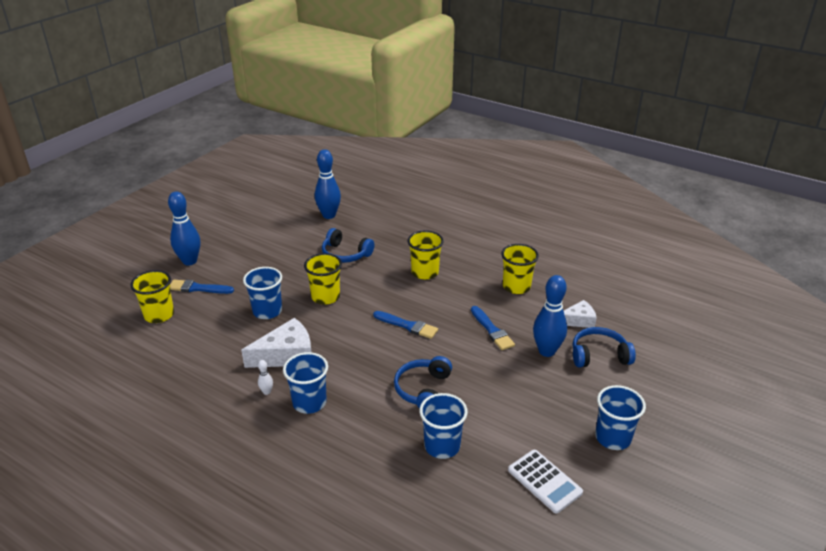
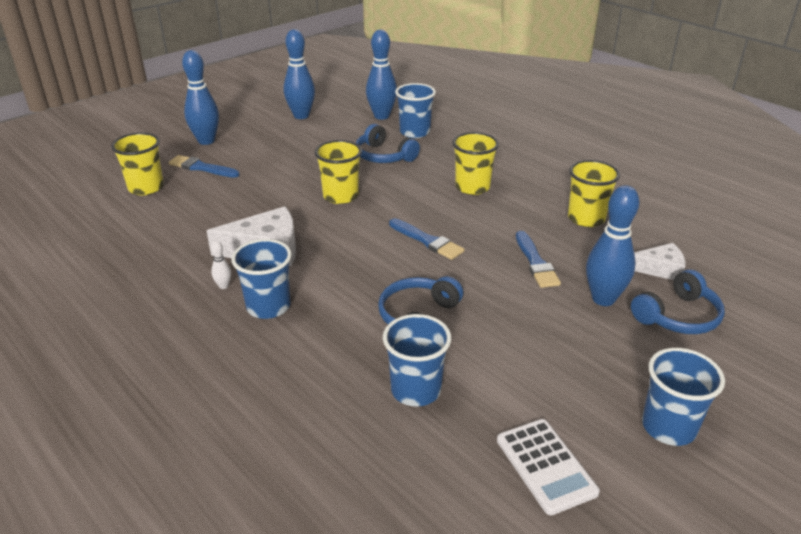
camera: 15 degrees right, 0 degrees up
blue cup [243,267,282,319] -> blue cup moved to [395,83,436,138]
blue headphones [572,327,636,367] -> blue headphones turned 135 degrees clockwise [631,269,725,334]
none -> blue bowling pin [284,29,315,119]

